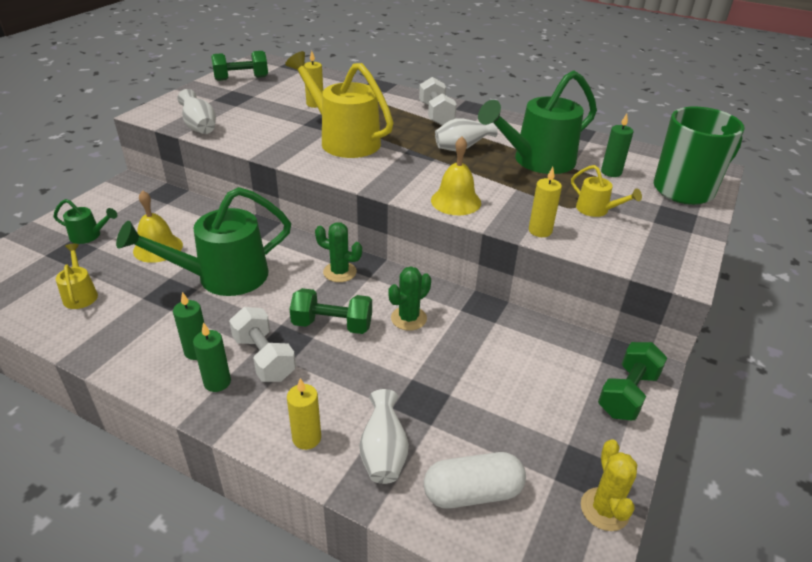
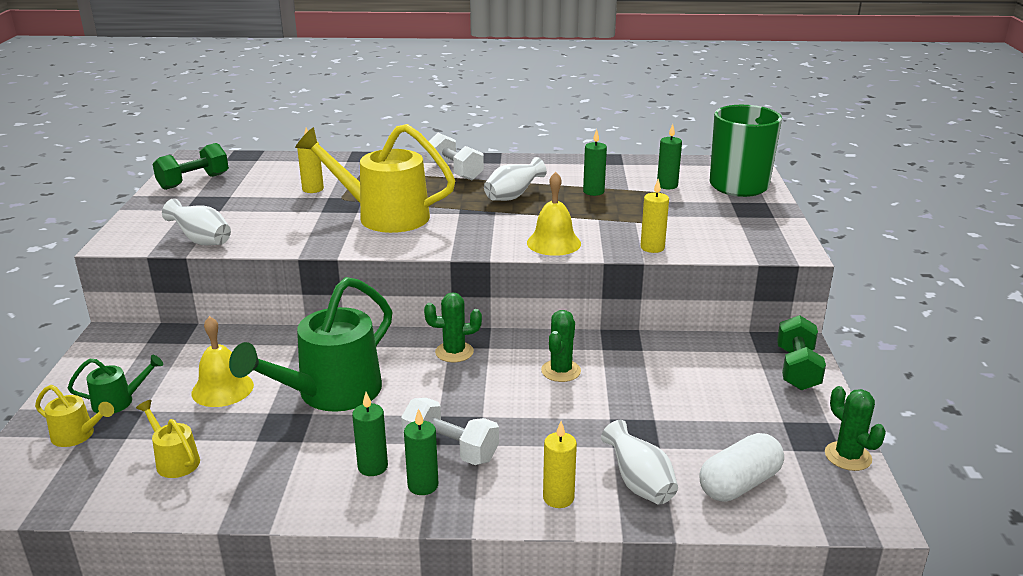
camera: 25 degrees left, 10 degrees down
green dumbbell [289,288,372,334] -> none
green watering can [478,70,597,174] -> green candle [583,129,607,196]
yellow watering can [571,165,642,217] -> yellow watering can moved to [35,385,114,447]
yellow cactus [581,439,637,531] -> green cactus [825,386,886,471]

